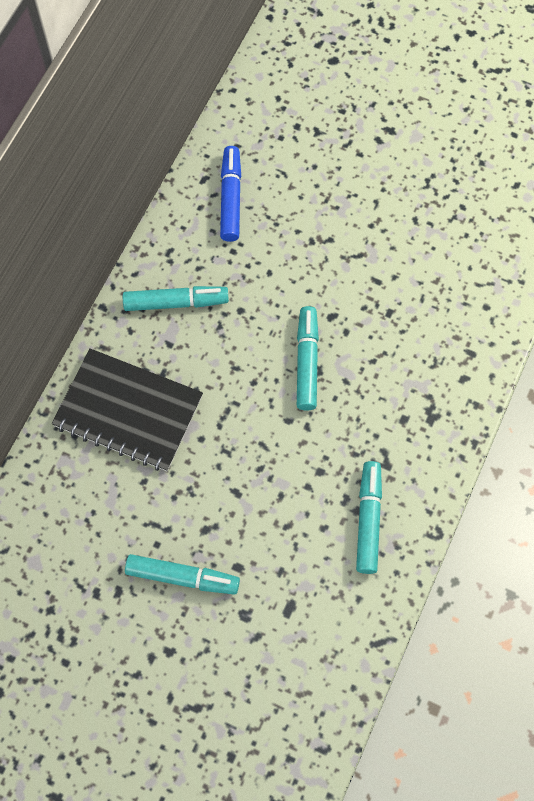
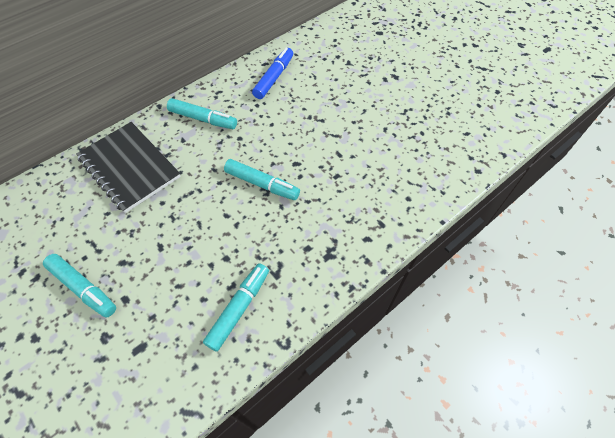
camera: 25 degrees right, 10 degrees down
turquoise marker [297,306,319,411] -> turquoise marker turned 90 degrees clockwise [224,159,300,200]

